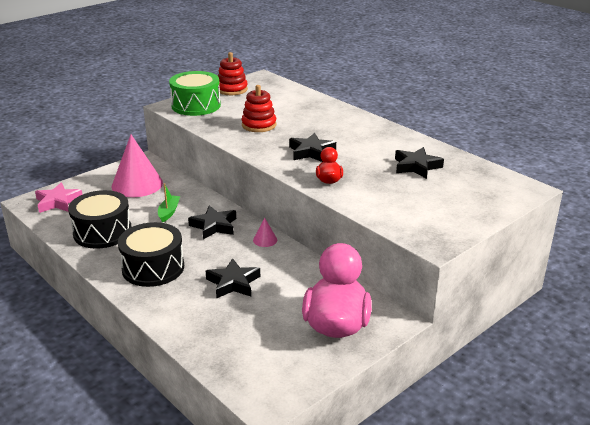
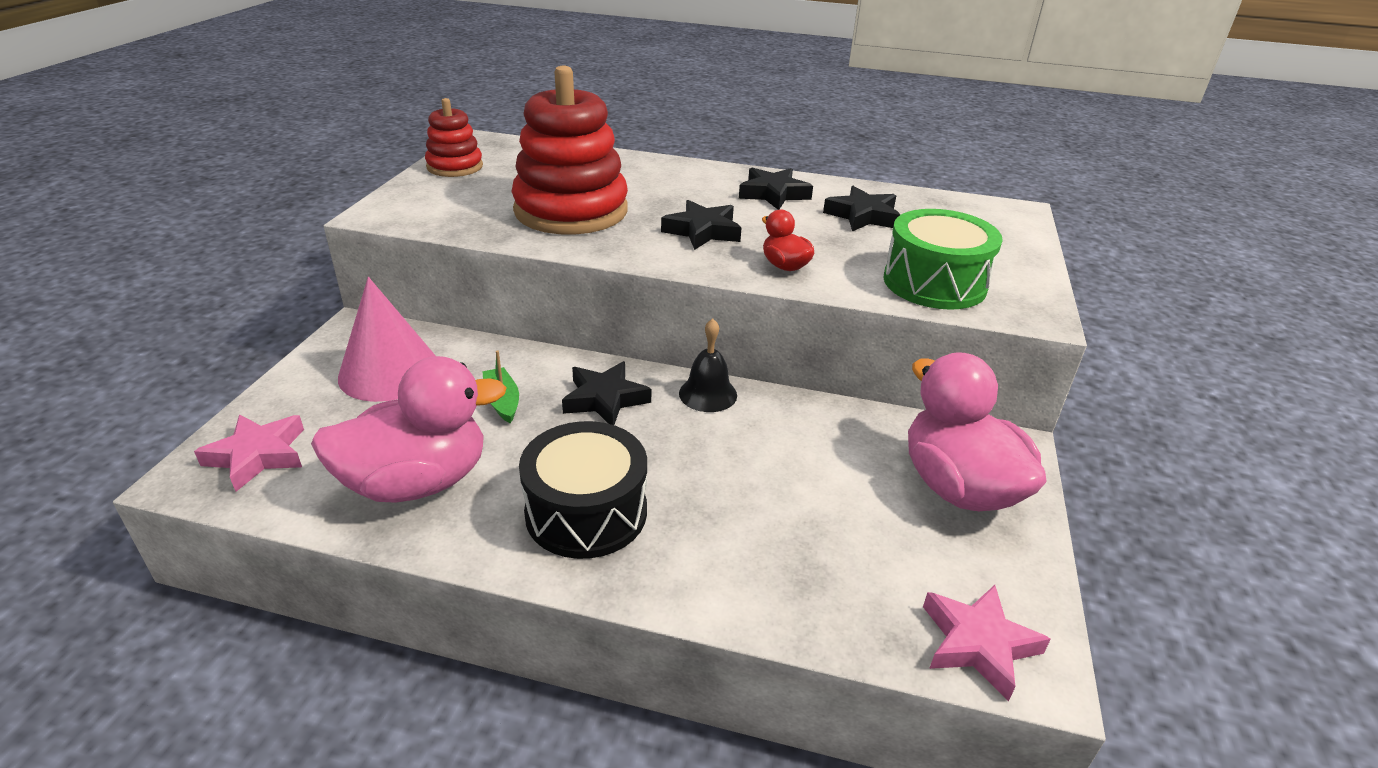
camera: 35 degrees left, 5 degrees up
black drum [68,190,132,249] -> pink duck [311,356,507,503]
green drum [169,71,221,116] -> green drum moved to [883,209,1003,310]
black star [206,258,260,299] -> black star moved to [739,168,813,210]
red stacking toy [241,85,276,132] -> red stacking toy [511,65,628,234], size x1.87
pink cone [253,218,277,247] -> black bell [679,318,737,412]
none -> pink star [923,585,1051,701]

